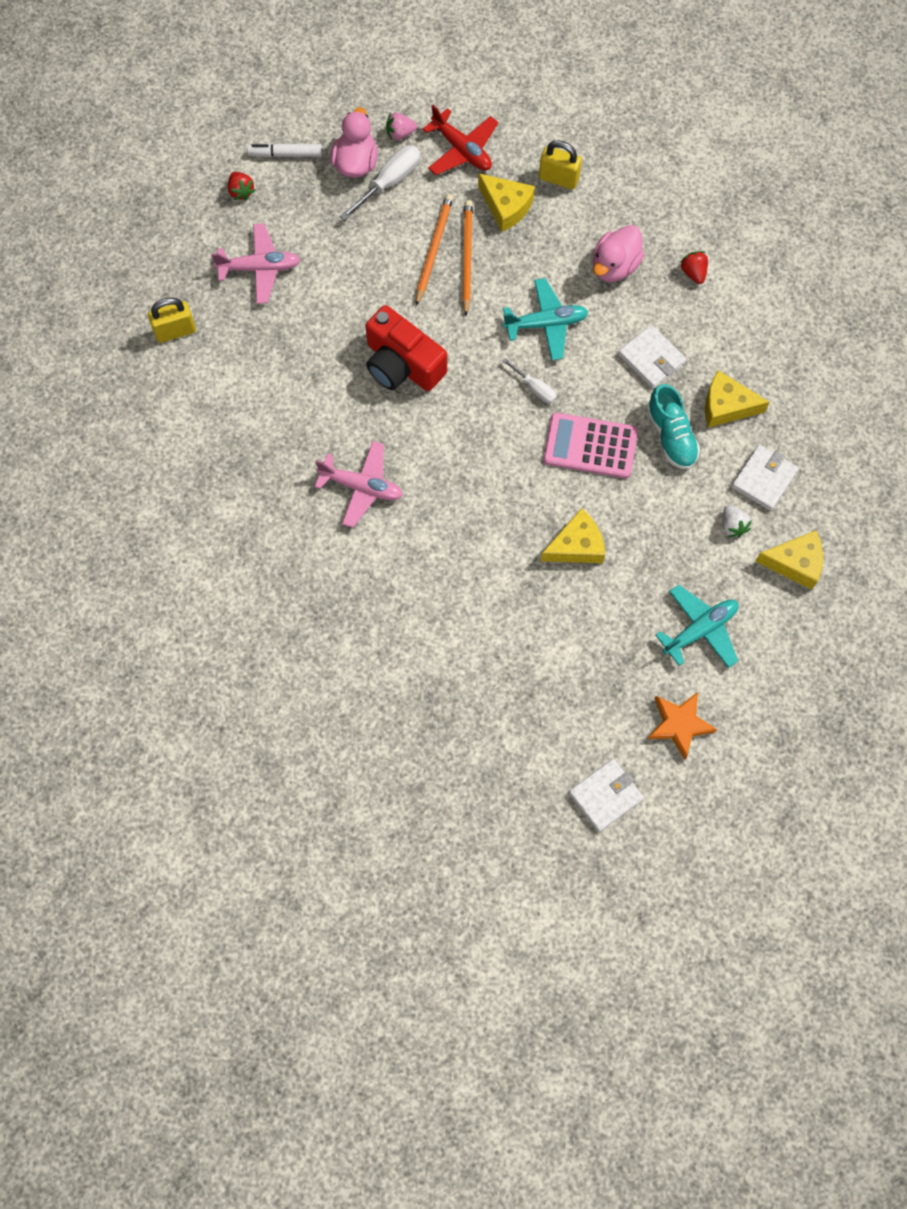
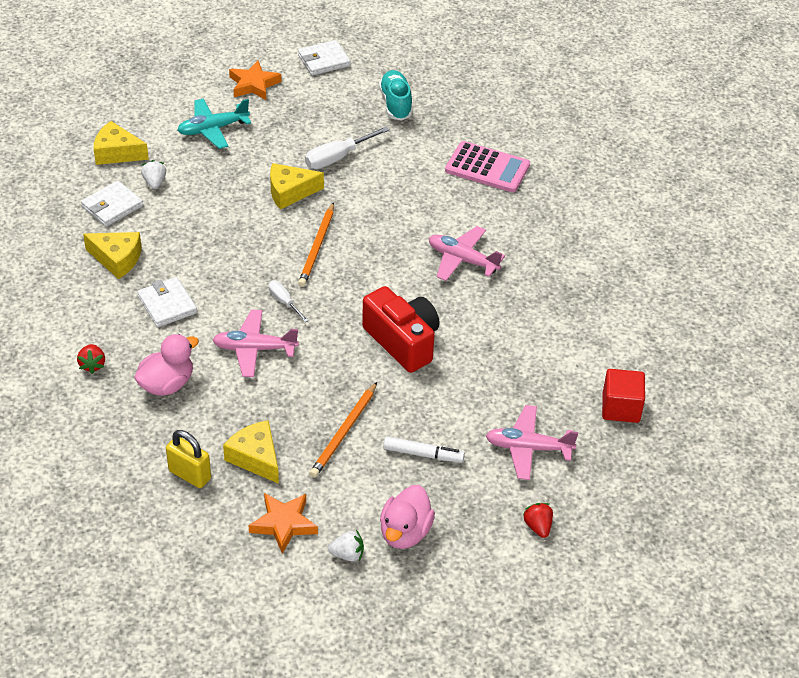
camera: 170 degrees left, 25 degrees down
yellow padlock [148,297,196,343] -> red cube [602,369,645,423]
white marker [247,143,322,157] -> white marker moved to [383,436,465,463]
white screwdriver [340,145,421,221] -> white screwdriver moved to [305,126,390,169]
pink strawberry [386,112,417,140] -> white strawberry [328,530,364,562]
red plane [422,105,498,175] -> orange star [249,493,318,554]
orange pencil [462,200,473,316] -> orange pencil moved to [298,202,334,287]
turquoise plane [502,278,588,360] -> pink plane [213,310,299,377]
pink calculator [543,412,638,478] -> pink calculator moved to [445,141,530,192]
turquoise shoe [647,384,700,469] -> turquoise shoe moved to [379,70,413,121]

